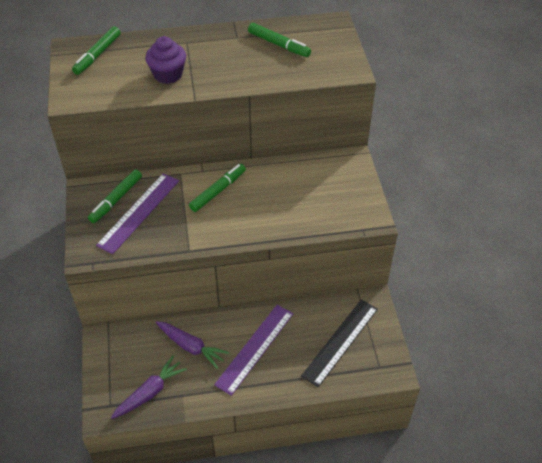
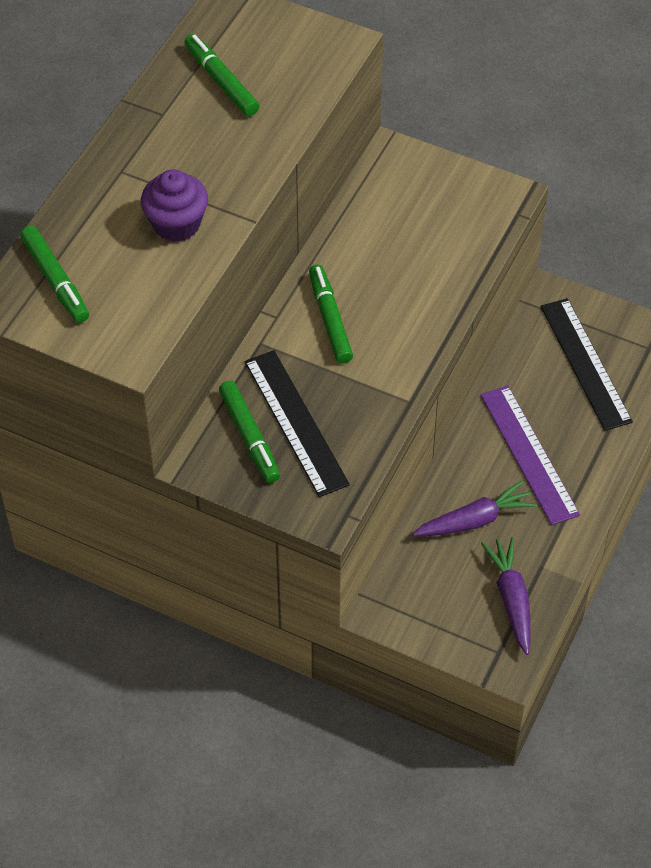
camera: 55 degrees left, 5 degrees up
purple ruler [96,173,179,254] -> black ruler [245,350,350,497]
green marker [248,23,311,57] -> green marker turned 105 degrees counterclockwise [185,34,259,116]

